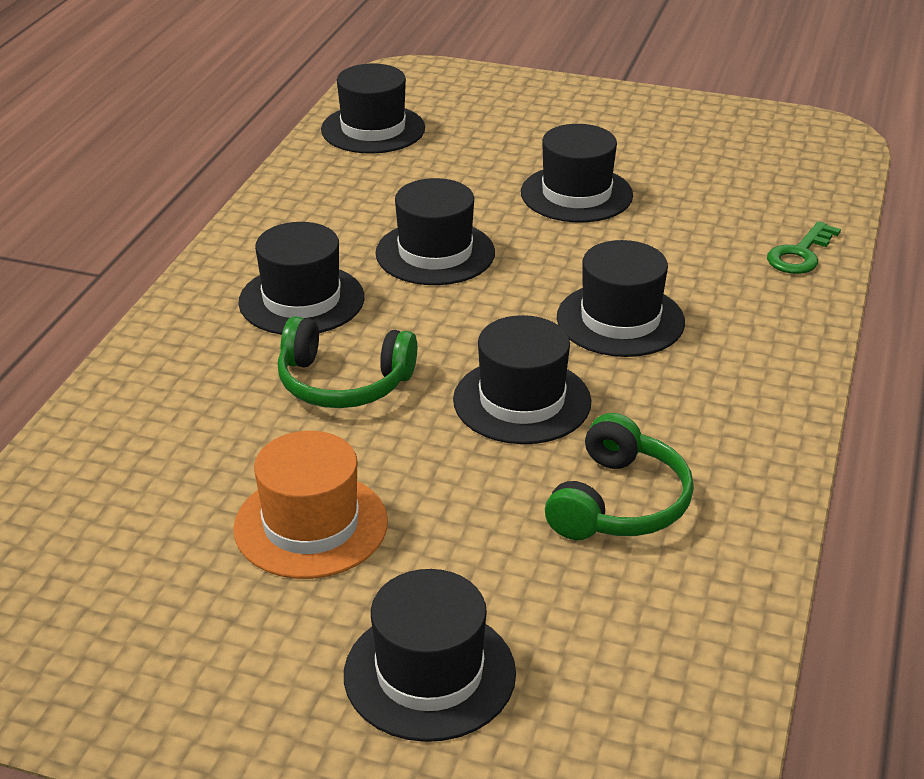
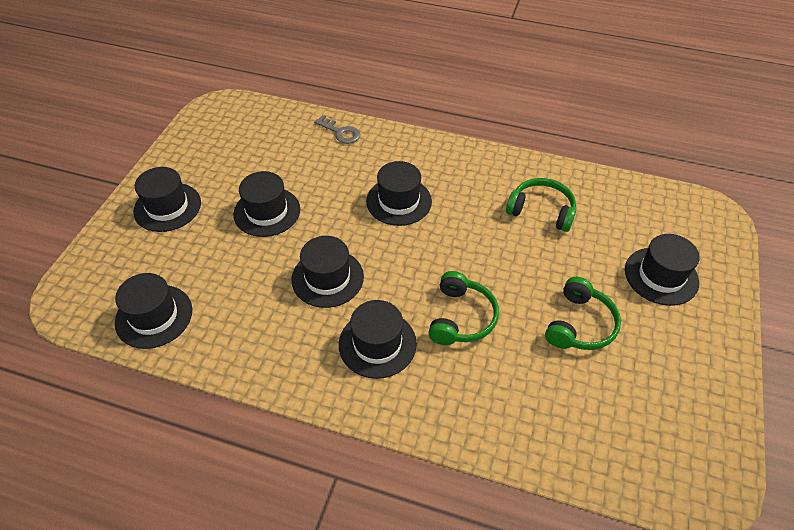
camera: 90 degrees left, 15 degrees up
orange hat [233,431,388,579] -> green headphones [545,277,621,350]
black hat [453,315,591,444] -> black hat moved to [133,167,201,232]
green key [767,221,841,274] -> grey key [314,115,360,144]

